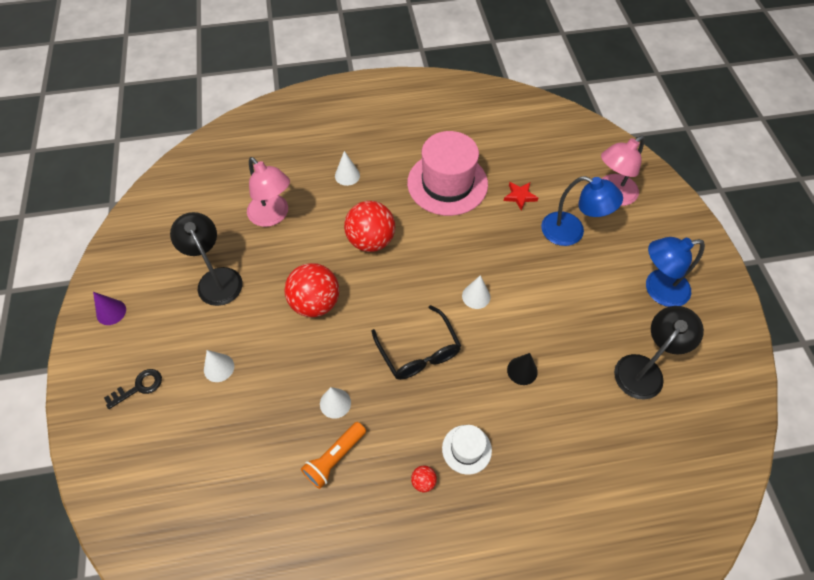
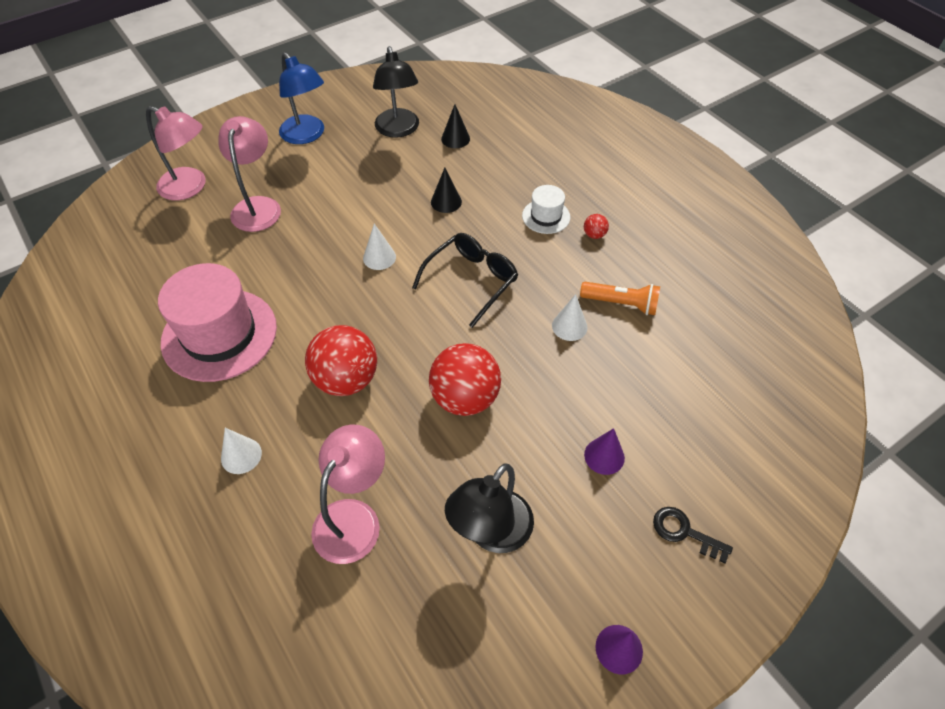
camera: 115 degrees left, 5 degrees down
white cone [204,350,234,382] -> purple cone [584,428,625,475]
red star [504,182,538,211] -> none
blue lamp [541,176,623,246] -> pink lamp [218,116,281,232]
black lamp [614,306,704,400] -> black lamp turned 120 degrees counterclockwise [373,46,419,138]
none -> black cone [441,104,470,148]

